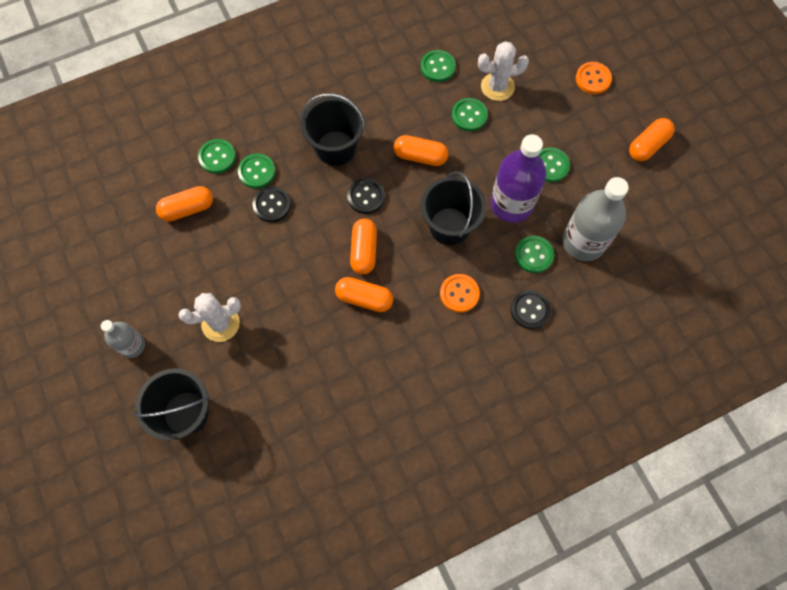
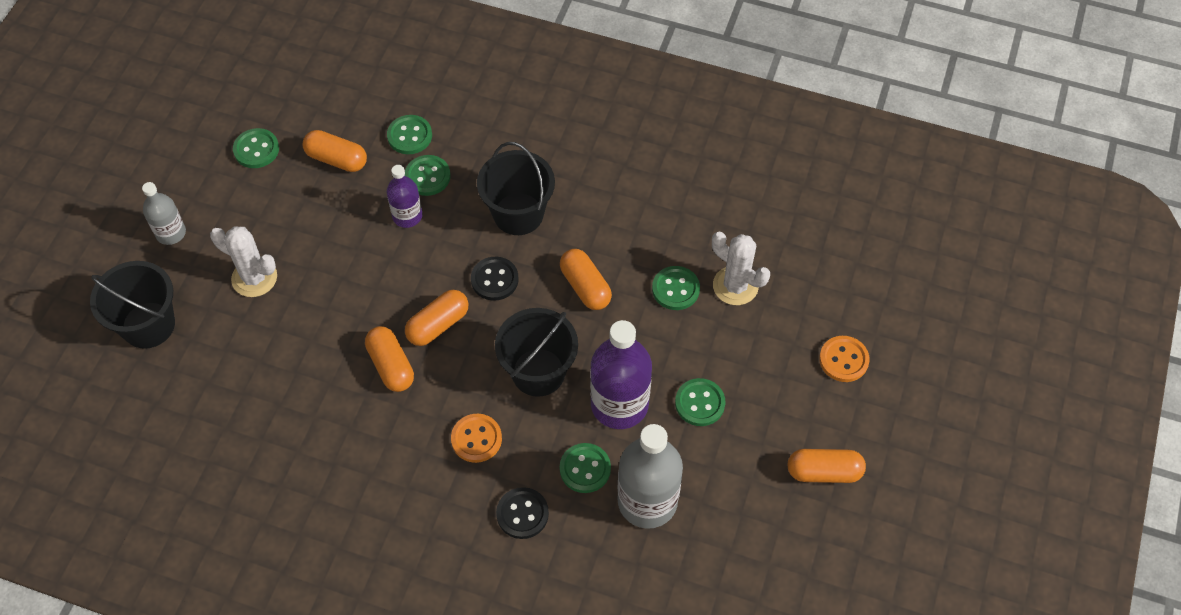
camera: 45 degrees right, 10 degrees down
black button [253,186,291,222] -> purple bottle [387,165,422,228]
green button [421,50,456,82] -> green button moved to [233,128,279,168]

